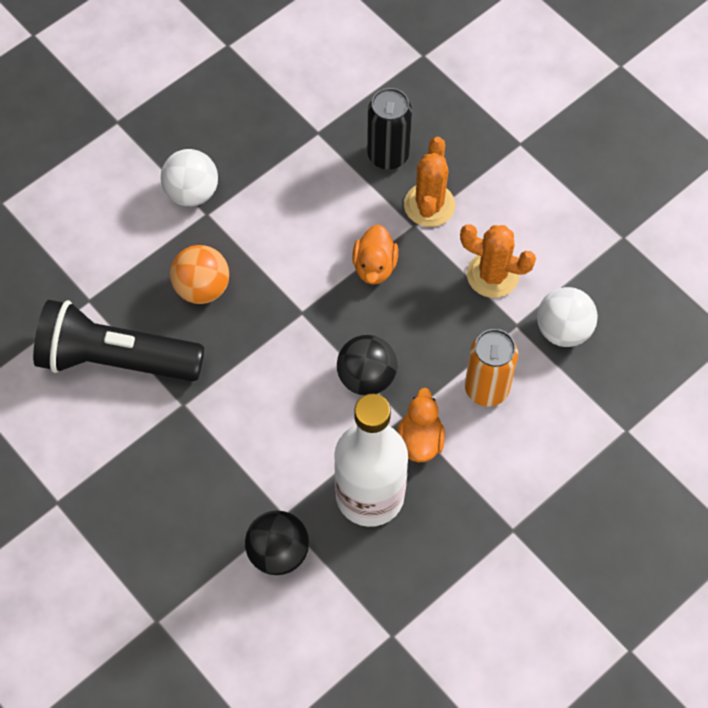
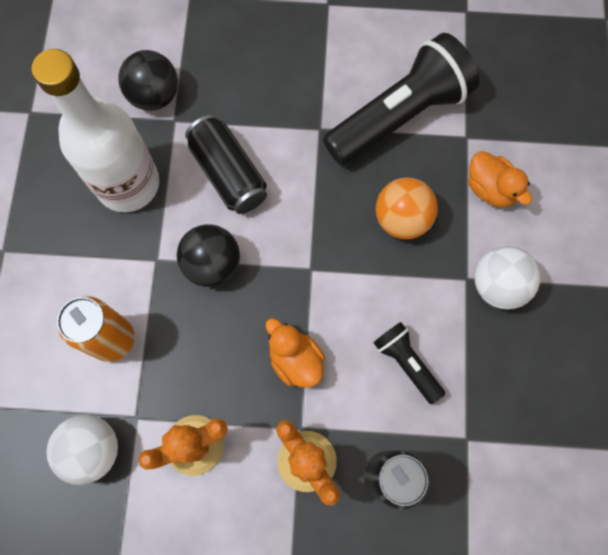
camera: 135 degrees right, 10 degrees up
orange duck [397,388,445,462] -> orange duck moved to [468,151,532,207]
none -> black can [185,115,267,214]
none -> black flashlight [373,322,445,404]

